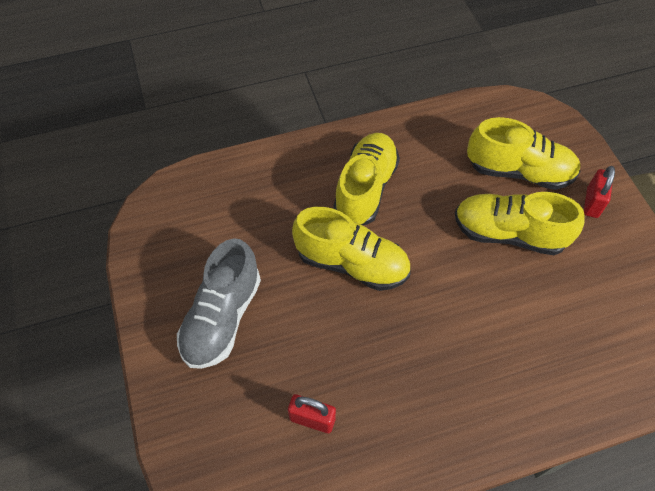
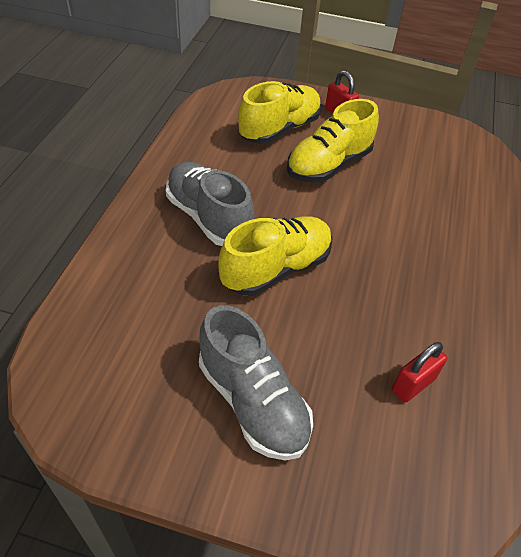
camera: 60 degrees left, 10 degrees down
yellow shoe [333,133,400,225] -> grey shoe [166,162,255,246]

